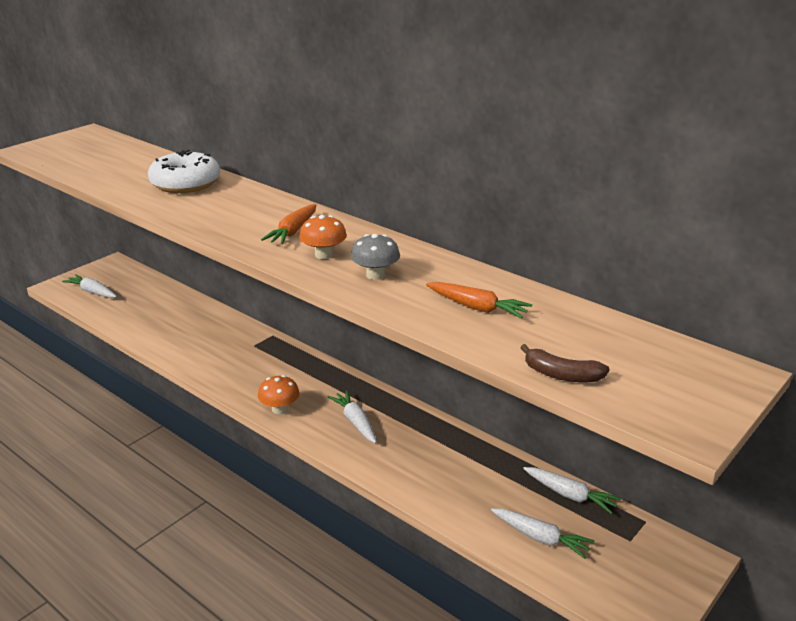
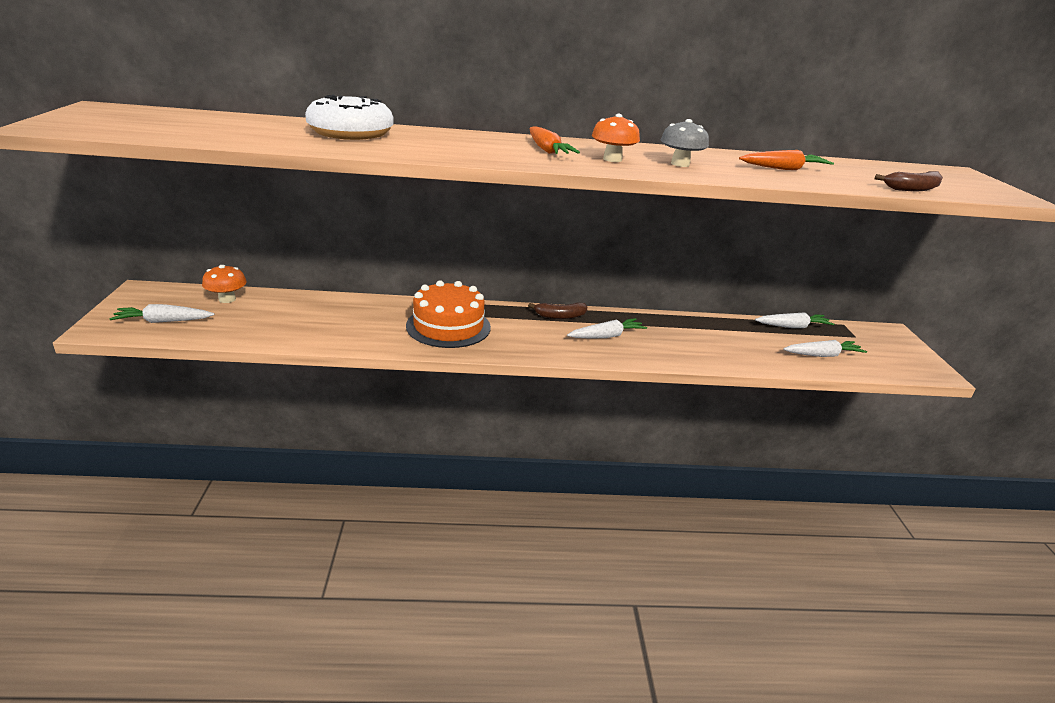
camera: 45 degrees left, 0 degrees up
orange mushroom [258,375,300,414] -> orange mushroom moved to [202,265,247,303]
white carrot [328,390,377,443] -> white carrot turned 135 degrees clockwise [567,318,647,339]
none -> orange cake [406,280,491,348]
none -> brown banana [528,302,587,319]

